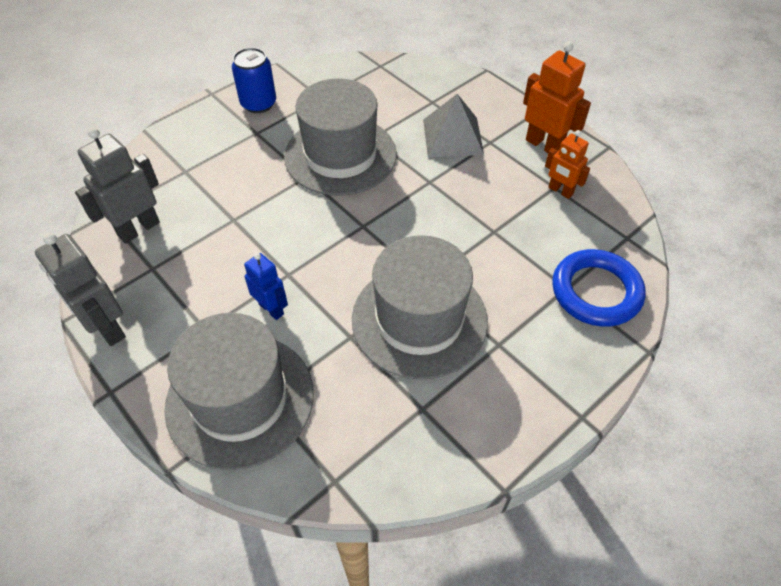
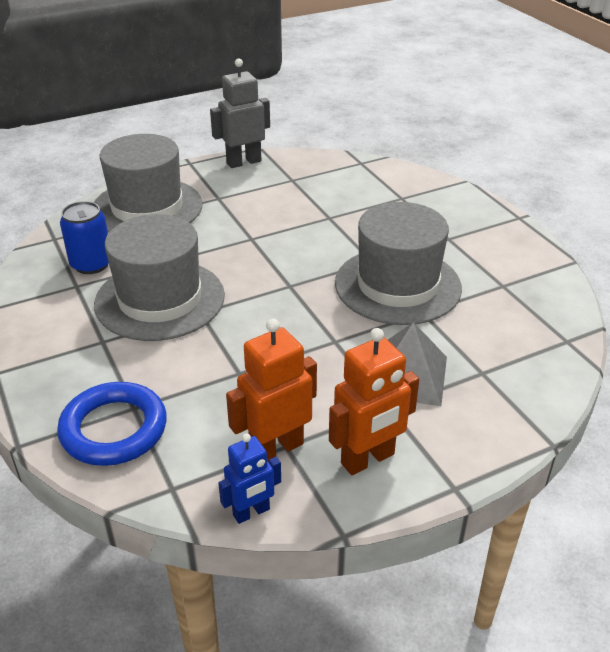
camera: 105 degrees right, 15 degrees down
grey robot [75,128,160,244] -> none
blue can [232,47,276,113] -> blue can moved to [60,201,109,274]
blue robot [244,253,288,320] -> blue robot moved to [218,433,281,524]
orange robot [545,130,590,199] -> orange robot [226,319,317,461], size x1.59

